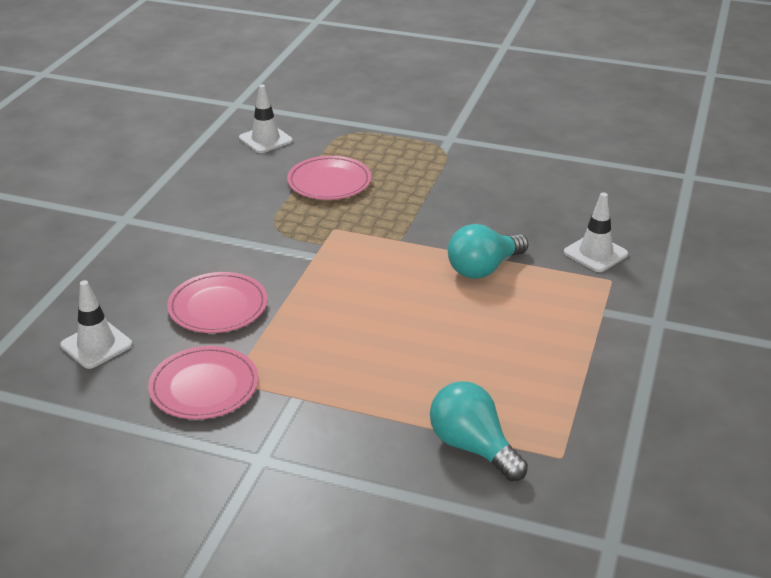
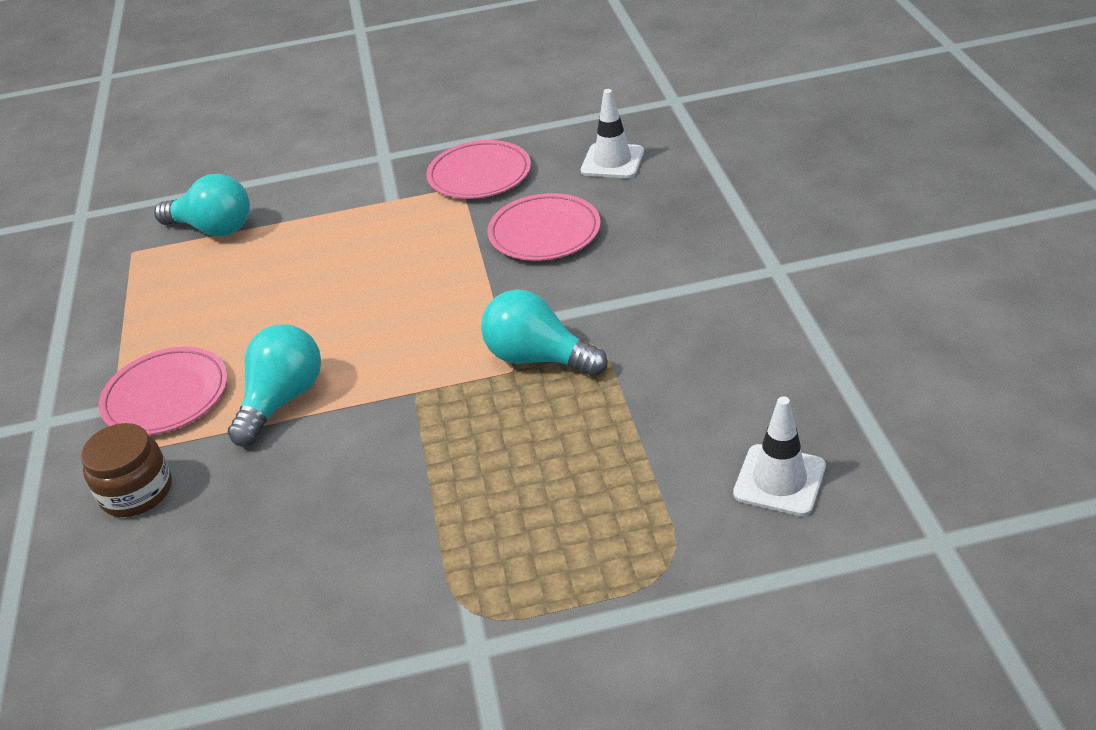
camera: 155 degrees right, 5 degrees up
pink plate [287,156,372,200] -> pink plate moved to [99,347,228,435]
white traffic cone [564,193,628,272] -> brown jar [81,423,172,517]
none -> turquoise light bulb [481,289,608,376]

